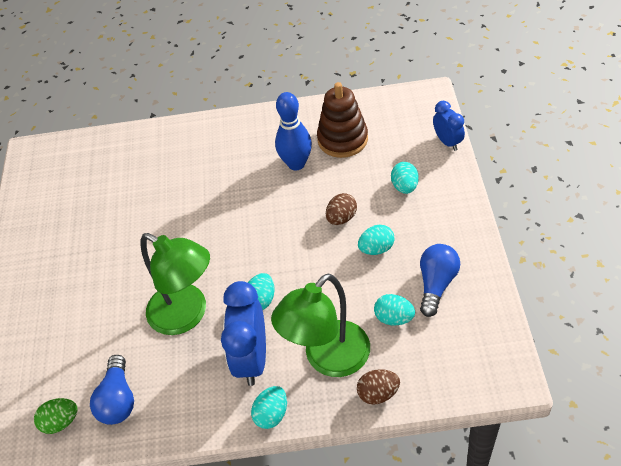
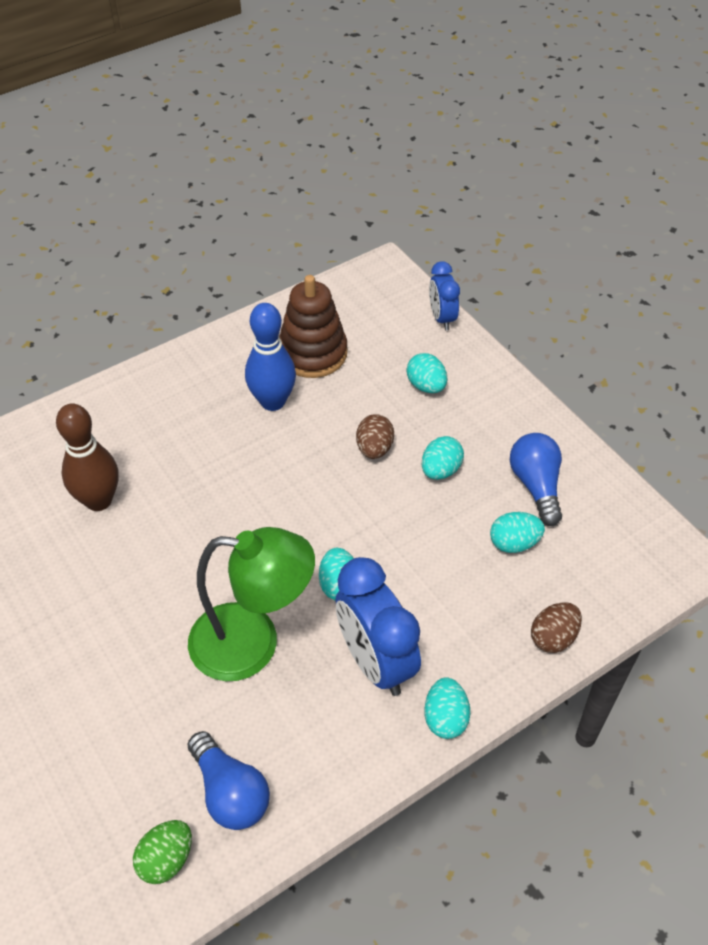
camera: 35 degrees left, 0 degrees up
green lamp [271,274,370,377] -> none
blue clock [433,101,465,151] -> blue clock turned 135 degrees counterclockwise [429,261,460,330]
none -> brown bowling pin [56,403,118,511]

